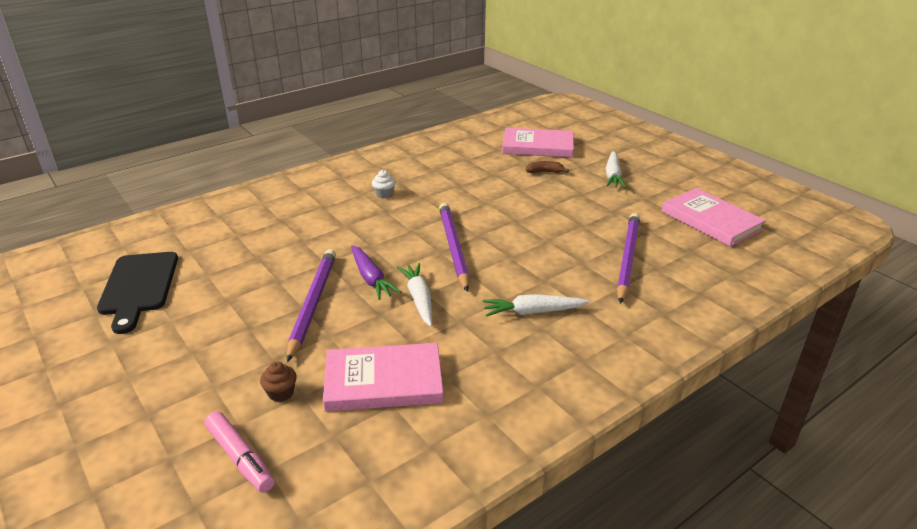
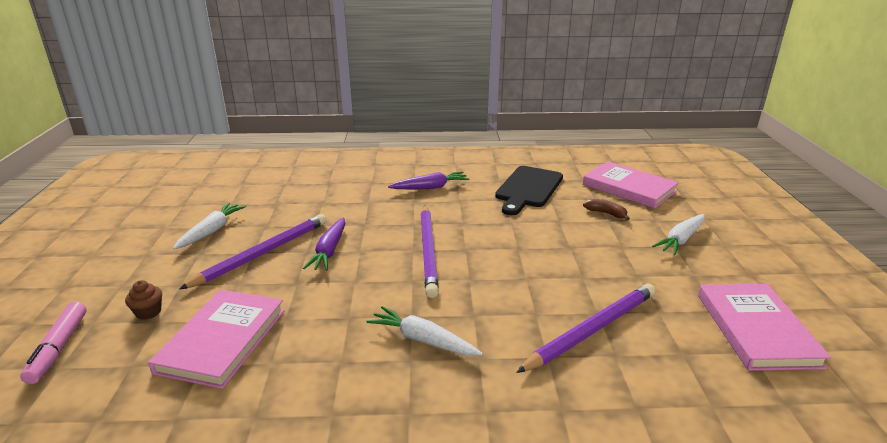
camera: 35 degrees right, 5 degrees down
black cutting board [97,252,178,334] -> black cutting board moved to [495,166,563,215]
pink book [323,343,443,411] -> pink book turned 75 degrees clockwise [148,289,285,389]
white cupcake [372,170,396,198] -> purple carrot [388,171,469,189]
white carrot [397,263,432,327] -> white carrot moved to [173,203,246,250]
purple pencil [439,203,469,292] -> purple pencil turned 150 degrees clockwise [421,205,439,298]

